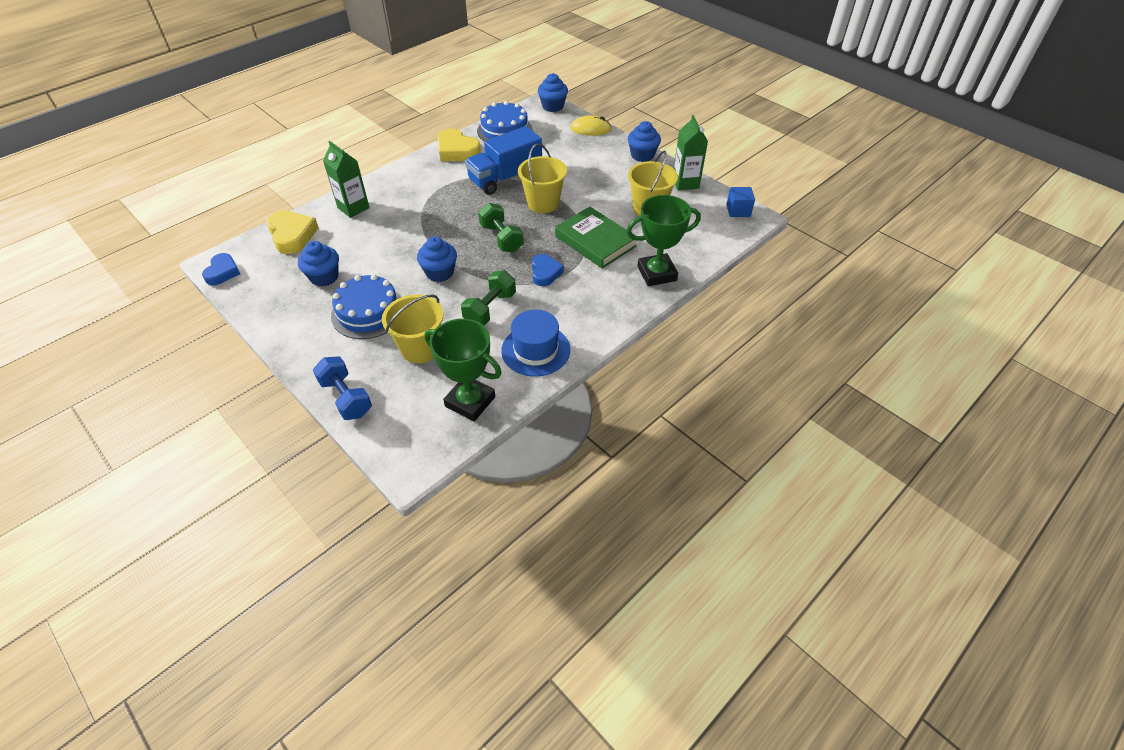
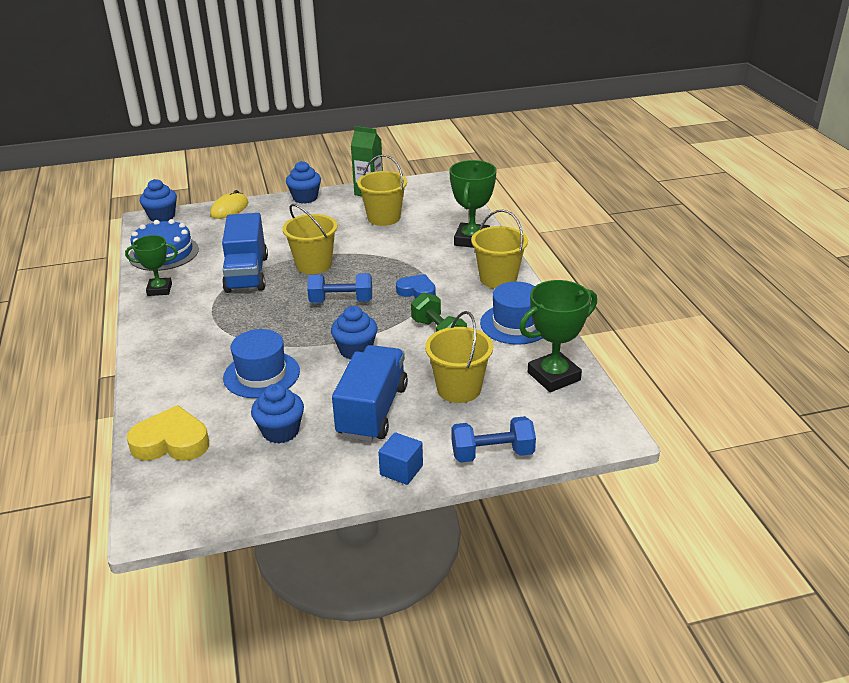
camera: 60 degrees left, 15 degrees down
blue heart [202,253,240,285] -> none
green carton [323,141,370,218] -> none
blue cake [331,274,401,339] -> blue truck [332,345,408,442]
yellow heart [438,129,481,161] -> green trophy [125,235,178,296]
green dumbbell [478,203,524,253] -> blue dumbbell [307,273,372,303]
green book [555,206,636,269] -> none
blue cube [726,187,755,217] -> blue cube moved to [378,432,423,485]
none -> blue hat [223,329,300,398]
none -> yellow bucket [471,210,528,289]

